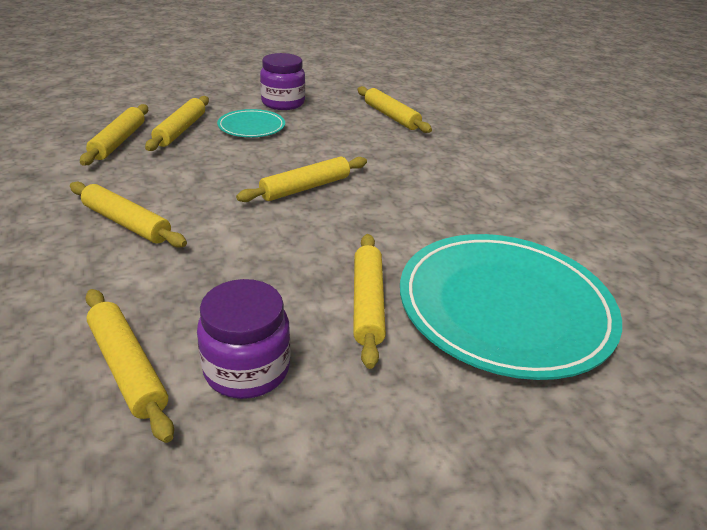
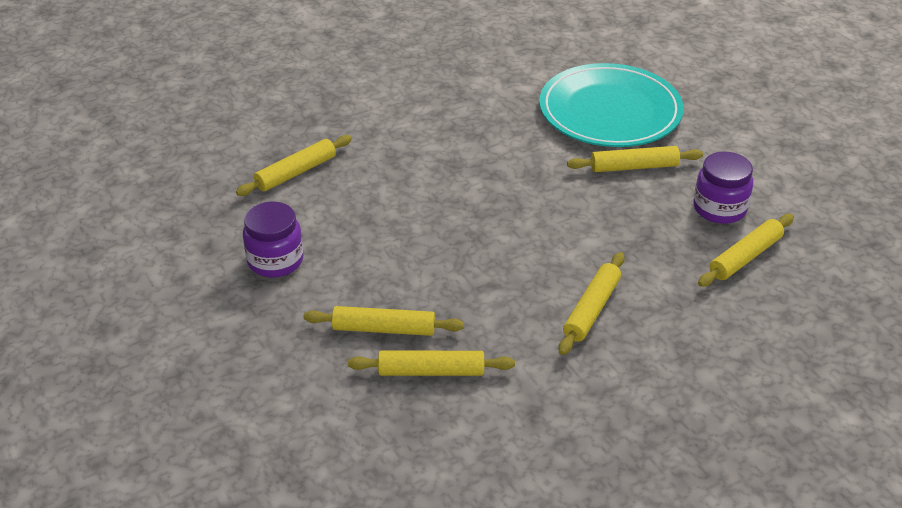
camera: 95 degrees left, 5 degrees up
turquoise plate [217,109,285,137] -> none
yellow rolling pin [236,157,367,202] -> none

